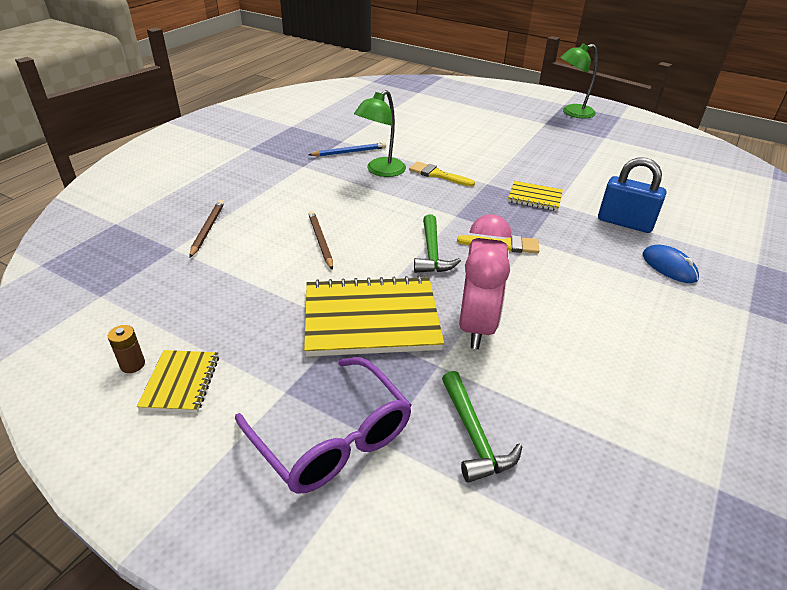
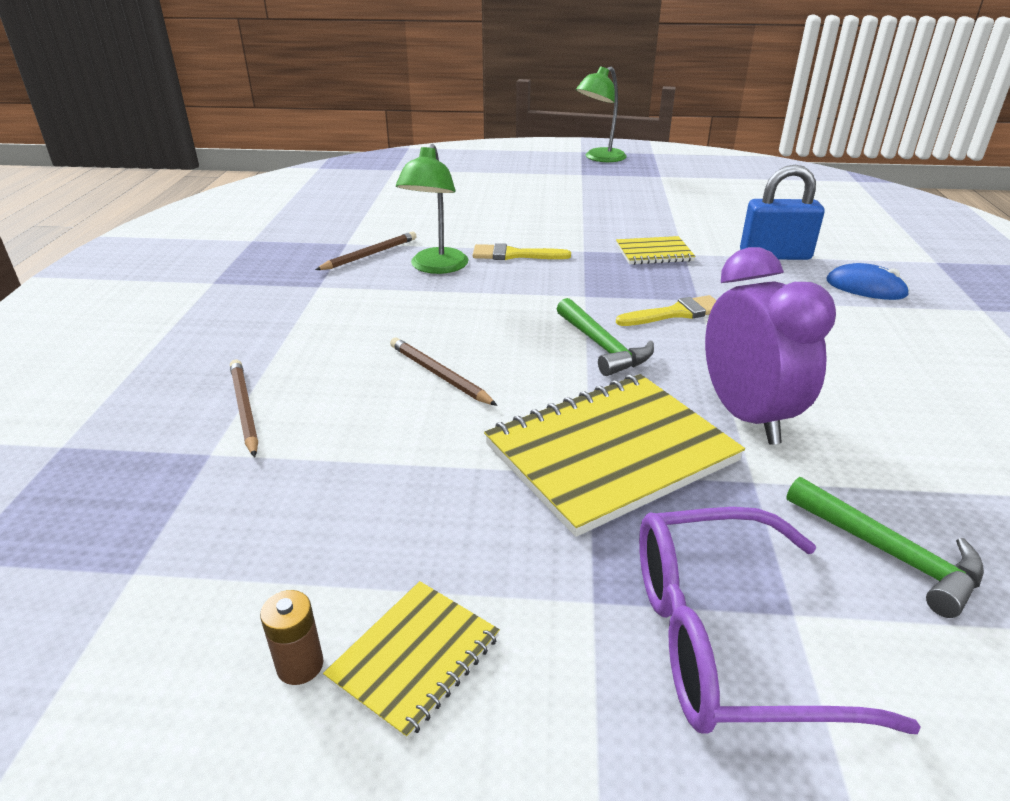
camera: 25 degrees left, 5 degrees down
yellow notebook [137,350,219,412] -> yellow notebook turned 60 degrees clockwise [323,581,500,740]
purple glasses [235,357,412,494] -> purple glasses turned 150 degrees clockwise [639,507,921,734]
blue pencil [309,142,386,156] -> brown pencil [315,232,416,270]
pink clock [459,214,511,349] -> purple clock [705,247,836,445]

